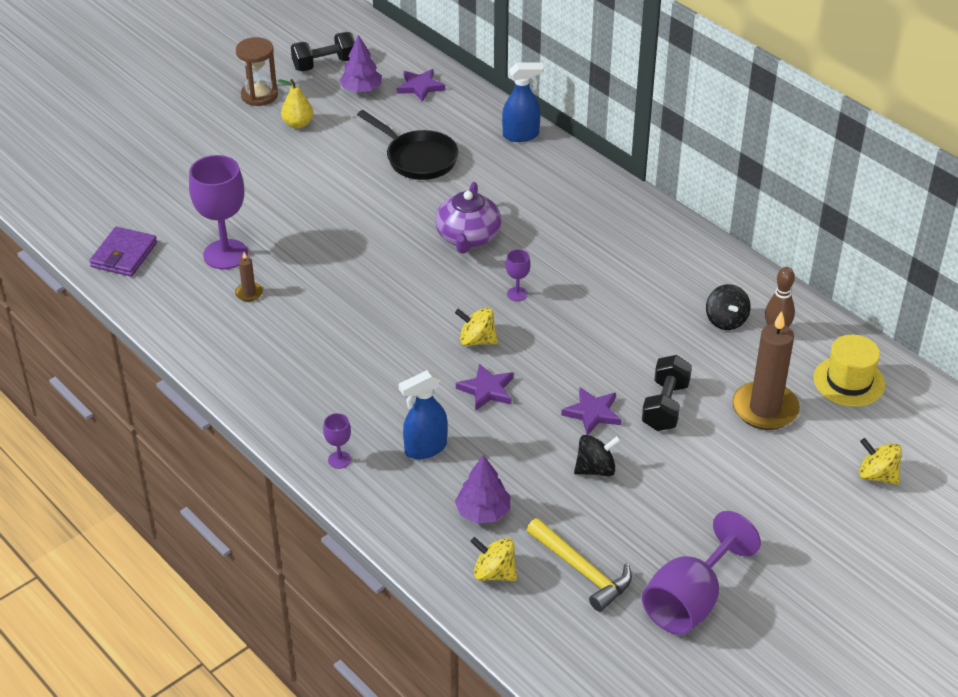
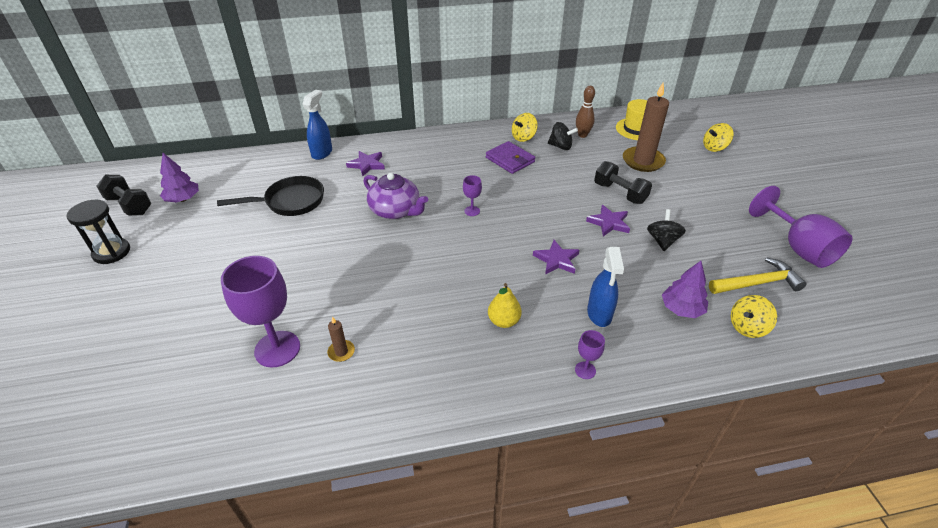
camera: 60 degrees left, 0 degrees up
purple wallet [89,227,157,276] -> purple wallet moved to [486,141,535,174]
brown hourglass [236,37,278,106] -> black hourglass [67,200,130,264]
yellow pear [278,79,313,129] -> yellow pear moved to [488,283,522,328]
black dumbbell [291,32,355,72] -> black dumbbell turned 60 degrees counterclockwise [97,175,151,216]
purple star [396,69,445,102] -> purple star moved to [346,151,385,177]
yellow spinning top [455,307,498,346] -> yellow spinning top moved to [512,113,538,142]

